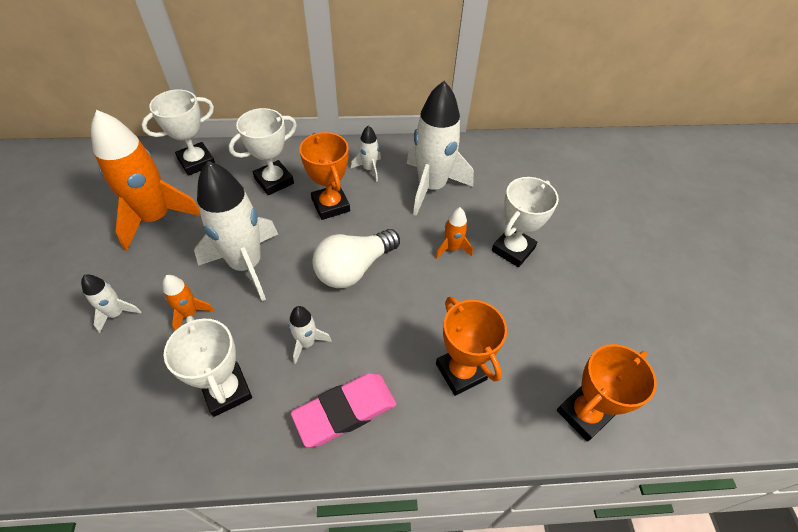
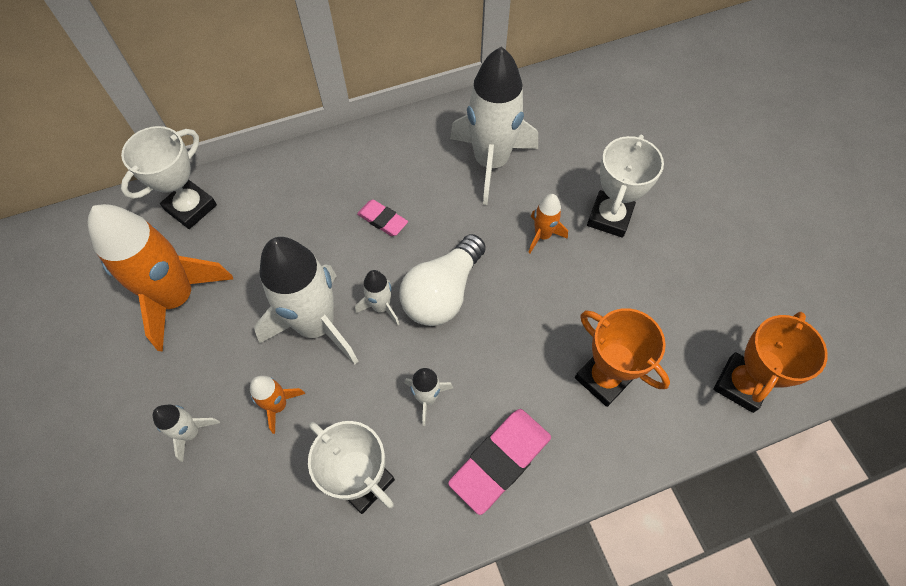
camera: 15 degrees left, 10 degrees up
white trophy [228,108,297,195] -> none
orange trophy [299,132,350,220] -> pink eraser [357,200,408,236]
white rocket [351,125,381,182] -> white rocket moved to [355,270,399,325]

